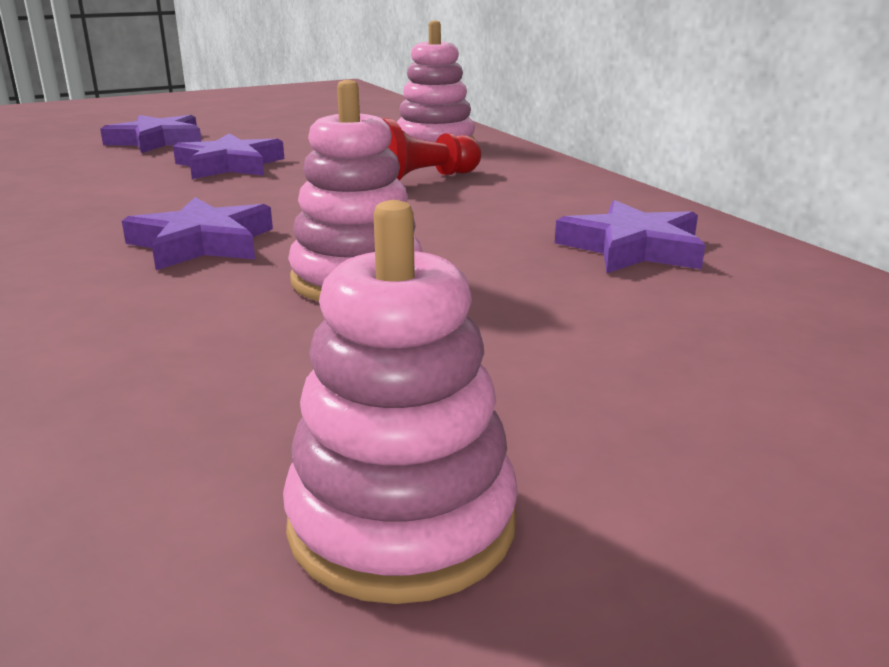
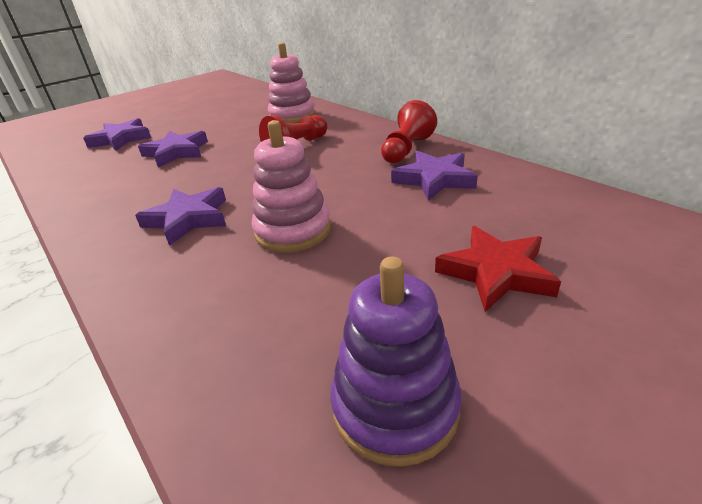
camera: 10 degrees left, 10 degrees up
pink stacking toy [283,200,518,604] -> purple stacking toy [330,257,462,467]
none -> red pawn [381,100,437,164]
none -> red star [435,226,561,312]

